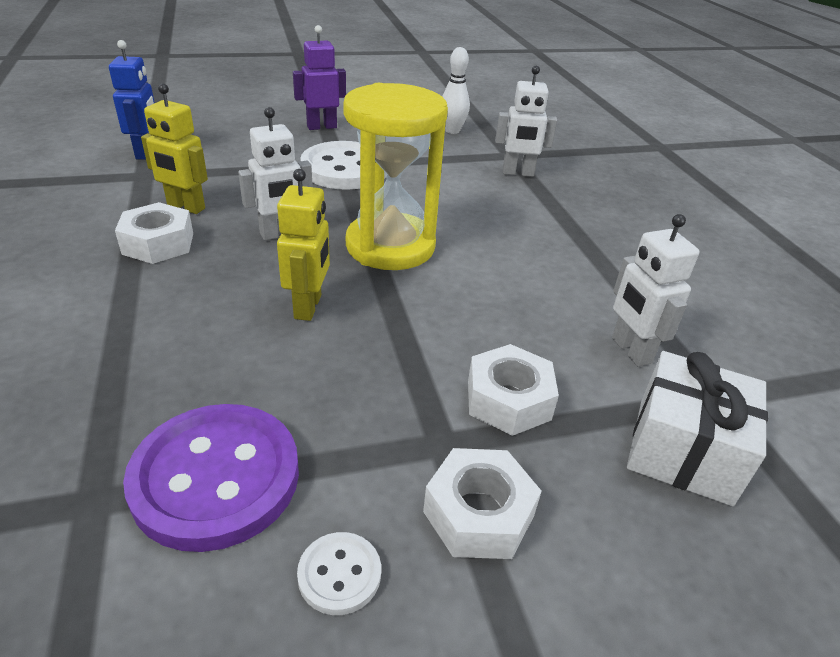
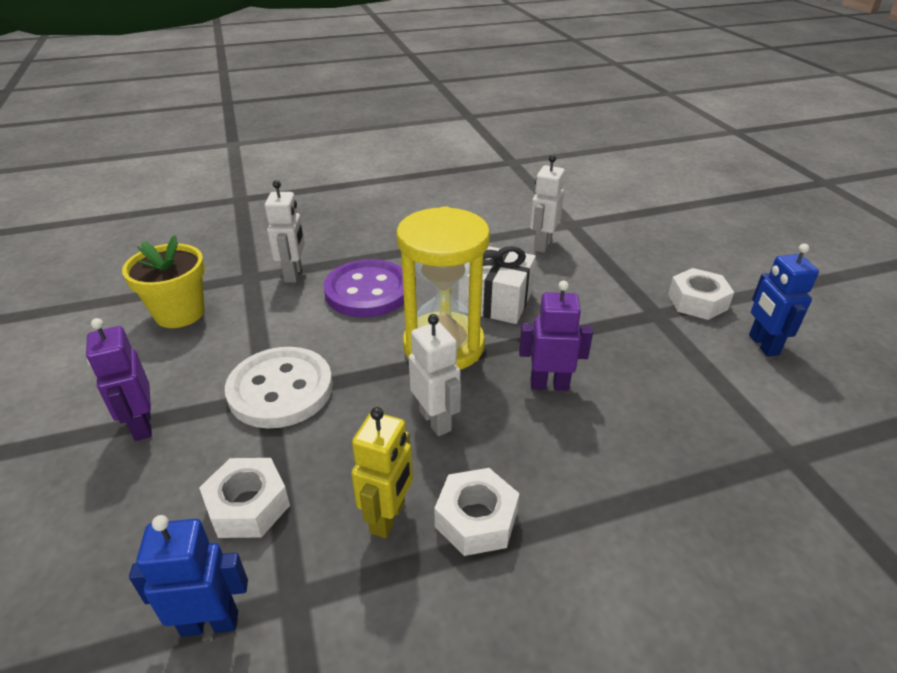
camera: 90 degrees left, 0 degrees up
purple button [123,404,299,552] -> purple button moved to [324,259,404,317]
yellow robot [277,169,330,321] -> purple robot [519,281,593,391]
white button [297,532,381,615] -> blue robot [749,244,819,357]
white bowling pin [442,47,470,134] -> yellow flower pot [122,235,205,328]
white nut [468,344,559,436] -> white nut moved to [199,458,290,538]
white robot [612,214,699,366] -> white robot turned 135 degrees clockwise [530,155,565,253]
white gift [627,351,768,506] -> white gift moved to [458,246,536,324]

